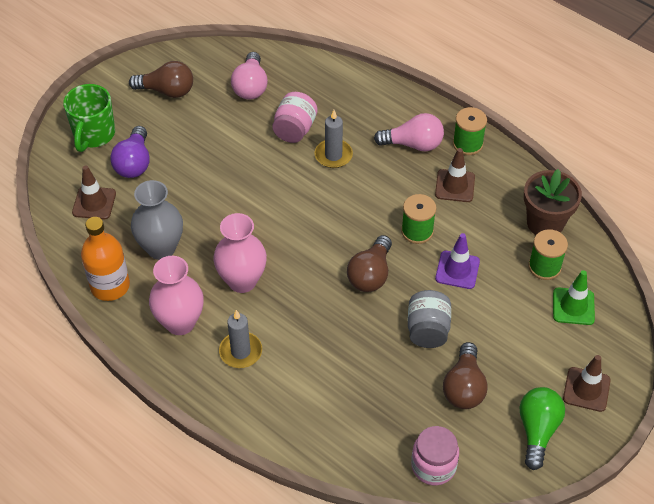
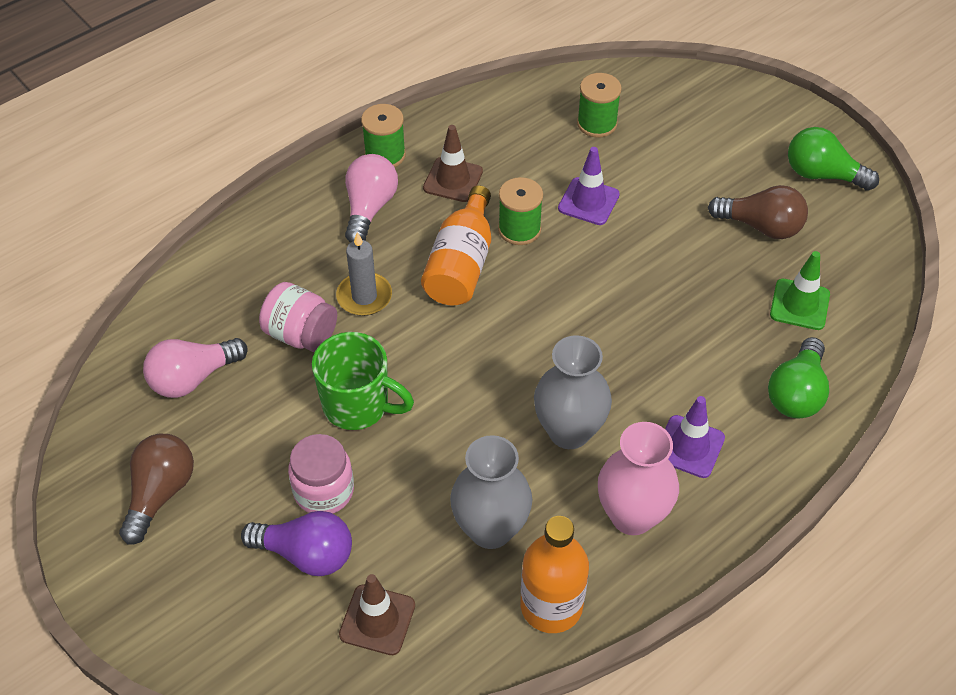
camera: 80 degrees left, 0 degrees up
green mug [63,84,115,152] -> green mug moved to [312,332,414,430]
pink vase [213,213,267,293] -> grey vase [534,335,612,449]
grey candle [219,310,262,368] -> purple traffic cone [665,396,725,478]
pink light bulb [231,52,268,99] -> pink light bulb turned 135 degrees clockwise [143,338,248,398]
brown light bulb [347,235,392,292] -> none
grey jar [408,290,451,348] -> none
pink jar [411,426,459,485] -> pink jar moved to [288,434,354,514]
brown flower pot [524,169,582,235] -> none
green traffic cone [553,270,595,325] -> green traffic cone moved to [770,251,830,330]
brown traffic cone [563,355,611,412] -> none
none -> orange bottle [421,186,491,305]
none -> green light bulb [768,337,829,419]

